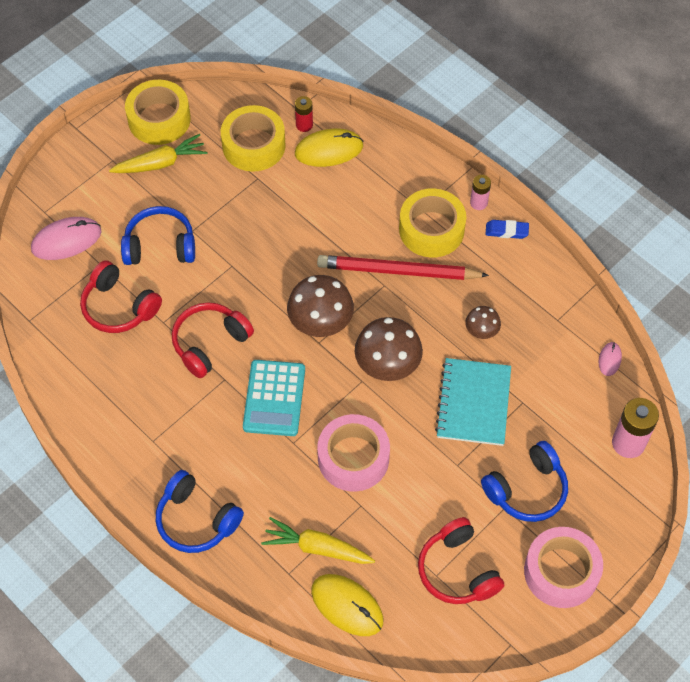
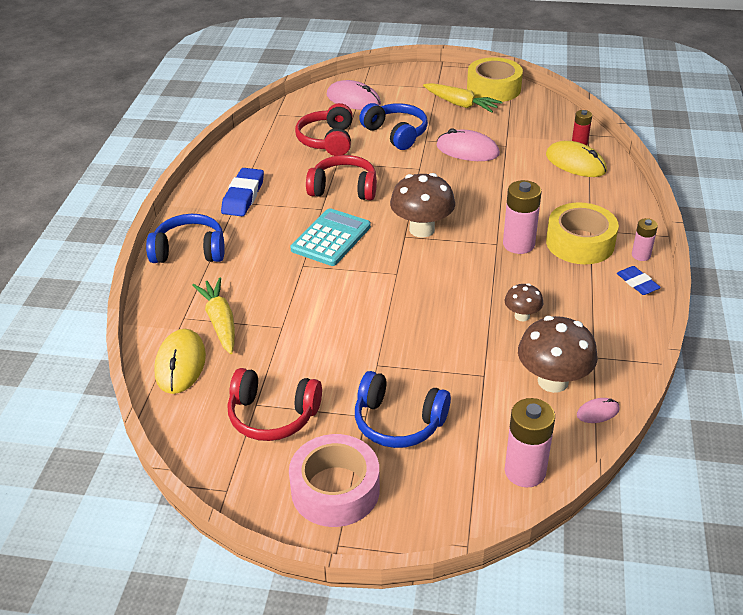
camera: 55 degrees right, 20 degrees down
blue headphones [156,470,244,553] -> blue headphones turned 90 degrees clockwise [146,214,225,263]
yellow tape [221,105,286,172] -> none
turquoise calculator [243,360,305,436] -> turquoise calculator turned 150 degrees clockwise [290,208,371,266]
red pencil [317,255,489,280] -> pink battery [503,180,542,254]
pink tape [317,414,390,492] -> none
brown mushroom [355,317,423,381] -> brown mushroom moved to [518,316,598,393]
red headphones [418,517,504,604] -> red headphones turned 105 degrees counterclockwise [228,368,322,441]
turquoise notebook [435,358,511,446] -> none
none -> blue eraser [221,168,264,216]
none -> pink mouse [437,128,500,161]

